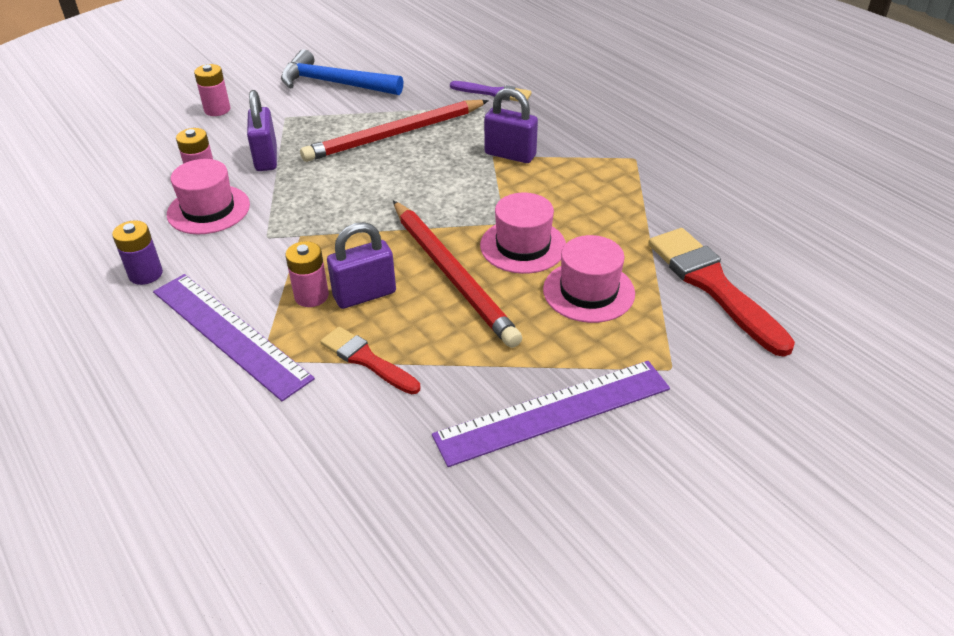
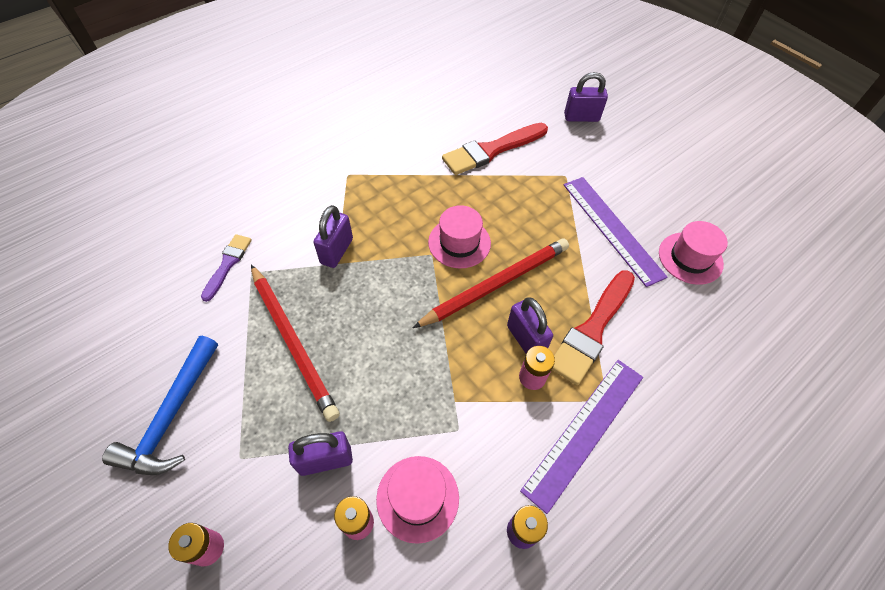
camera: 95 degrees left, 15 degrees up
red brush [320,326,420,395] -> red brush [552,270,635,385], size x1.72
pink hat [543,235,635,323] -> pink hat moved to [659,221,728,285]
none -> purple padlock [564,72,608,122]

